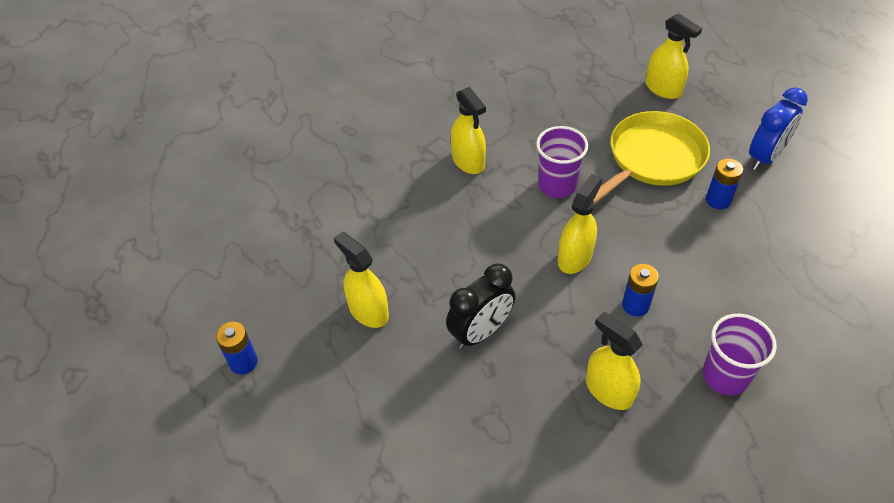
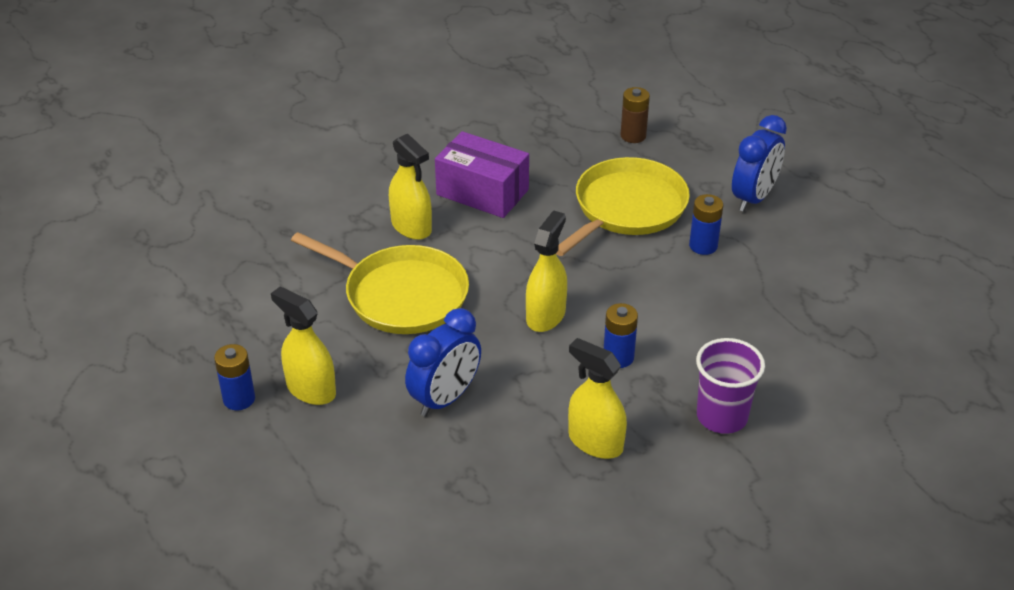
camera: 10 degrees left, 10 degrees down
blue battery [216,322,258,375] -> blue battery moved to [214,344,255,410]
black clock [446,263,516,349] -> blue clock [405,308,481,417]
purple cup [536,126,588,198] -> none
yellow spray bottle [645,14,702,99] -> brown battery [620,87,650,143]
none -> yellow pan [291,232,469,334]
none -> purple box [435,131,529,218]

